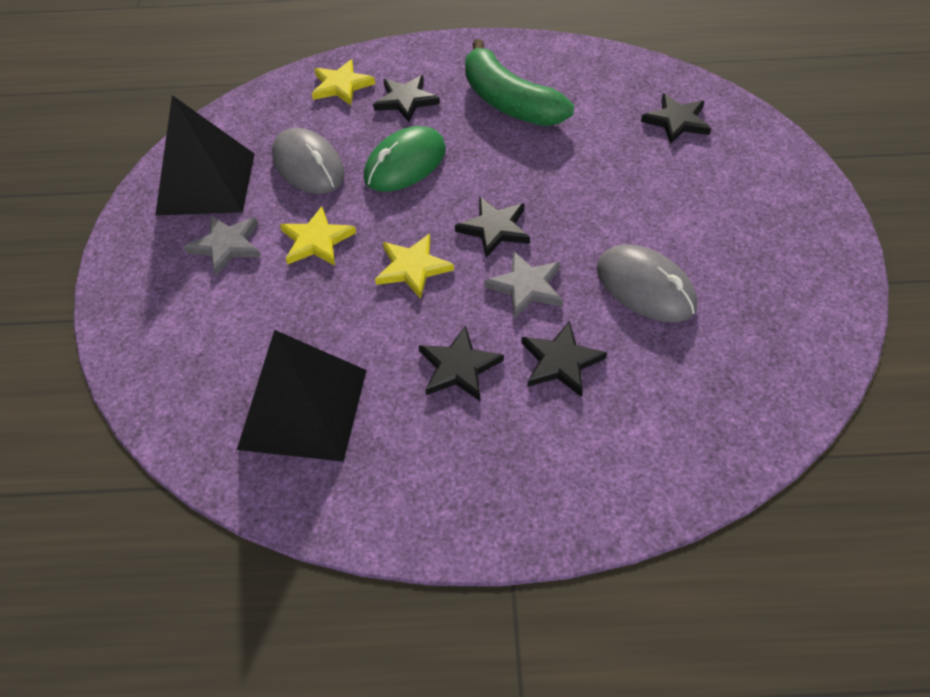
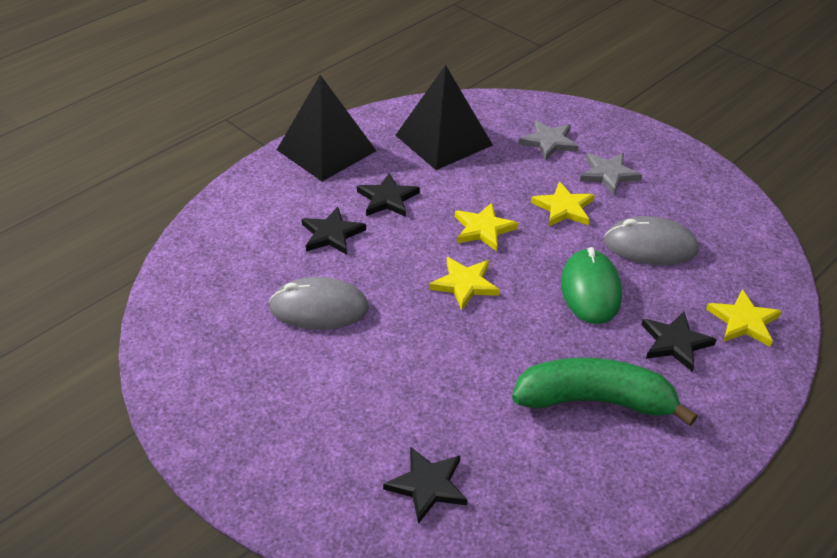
camera: 135 degrees right, 10 degrees down
black pyramid [155,95,255,215] -> black pyramid moved to [277,75,376,181]
black star [455,197,530,257] -> yellow star [429,257,500,310]
grey star [484,251,563,318] -> grey star moved to [519,120,579,161]

